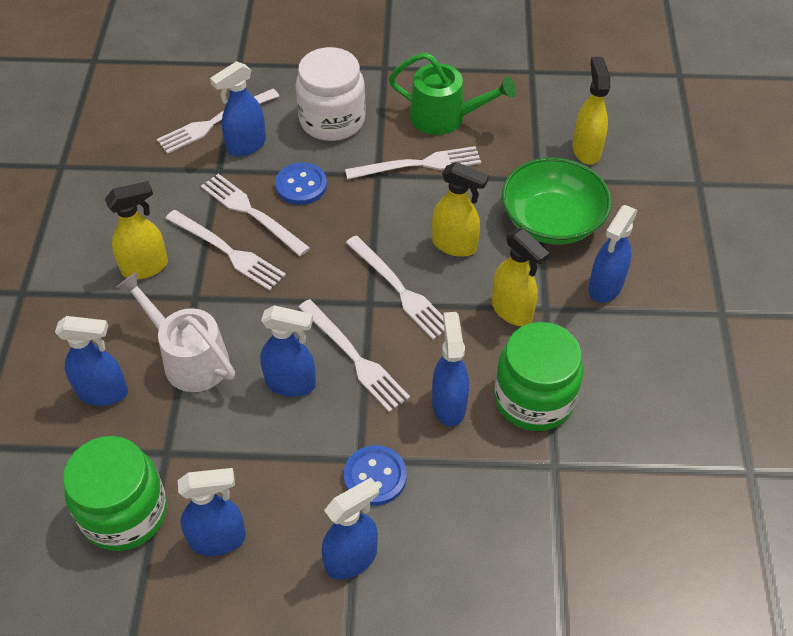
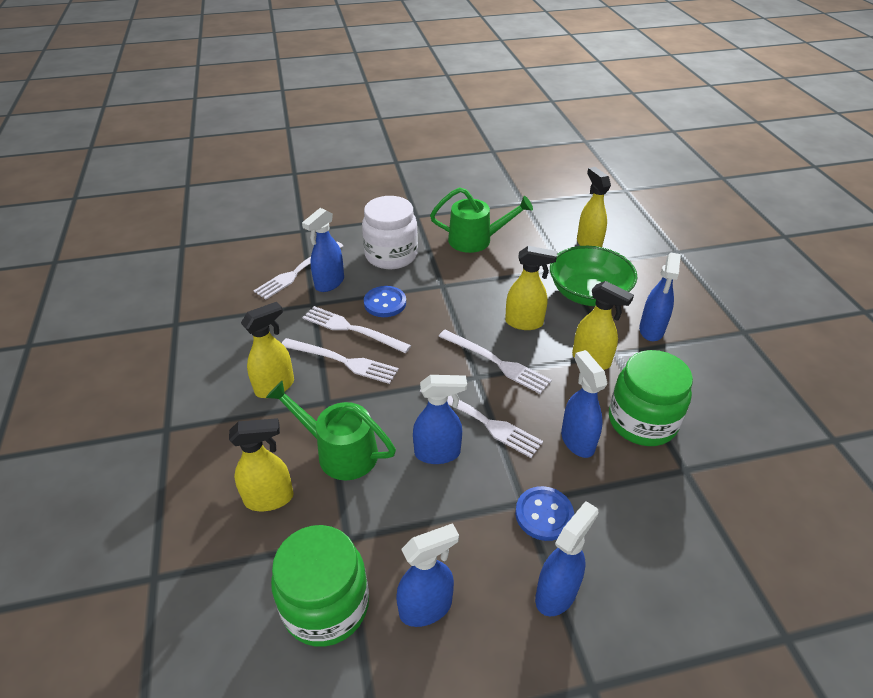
camera: 15 degrees left, 10 degrees down
blue spray bottle [55,316,128,406] -> yellow spray bottle [229,418,293,511]
white watering can [117,271,235,392] -> green watering can [266,380,396,480]
white fork [345,146,481,180] -> none

